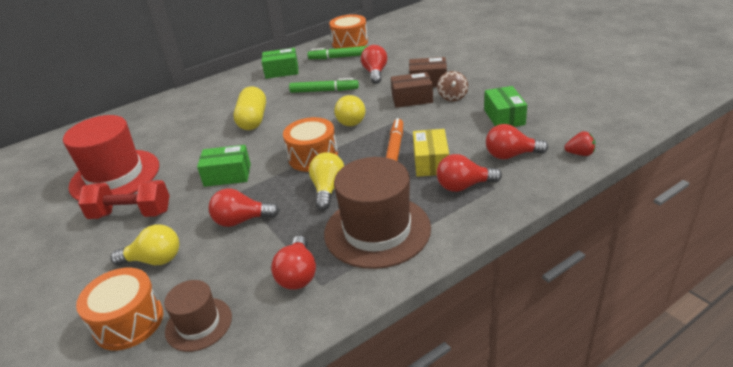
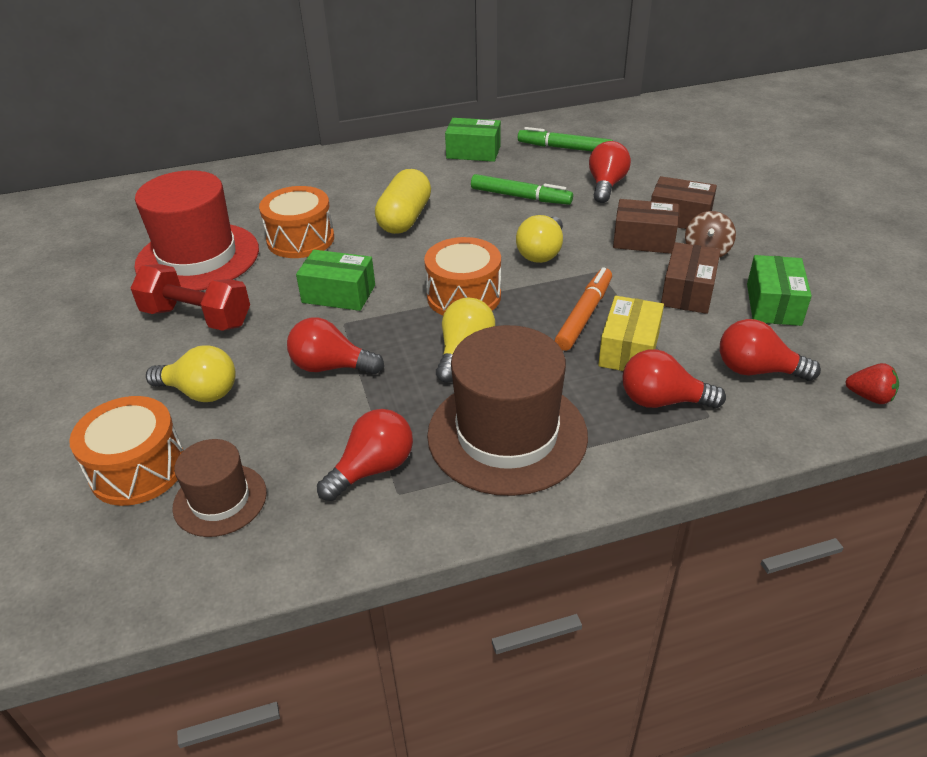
camera: 15 degrees right, 5 degrees up
red light bulb [271,236,316,290] -> red light bulb turned 150 degrees counterclockwise [317,409,413,501]
orange drum [329,14,368,49] -> orange drum moved to [259,186,334,258]
none -> brown box [661,242,721,314]

